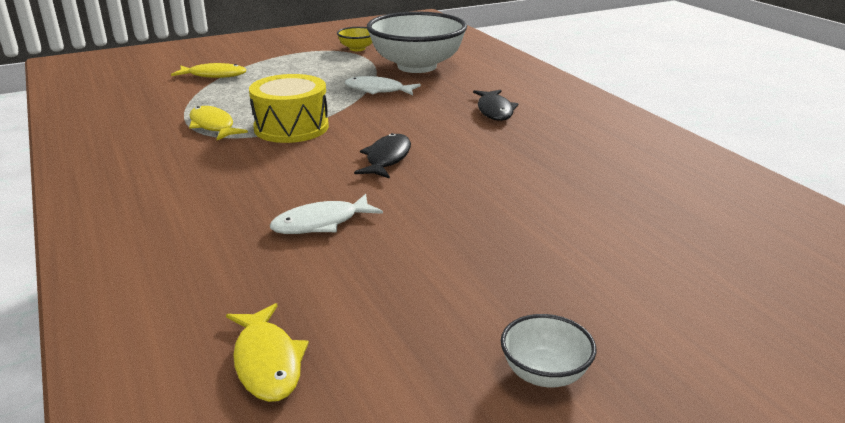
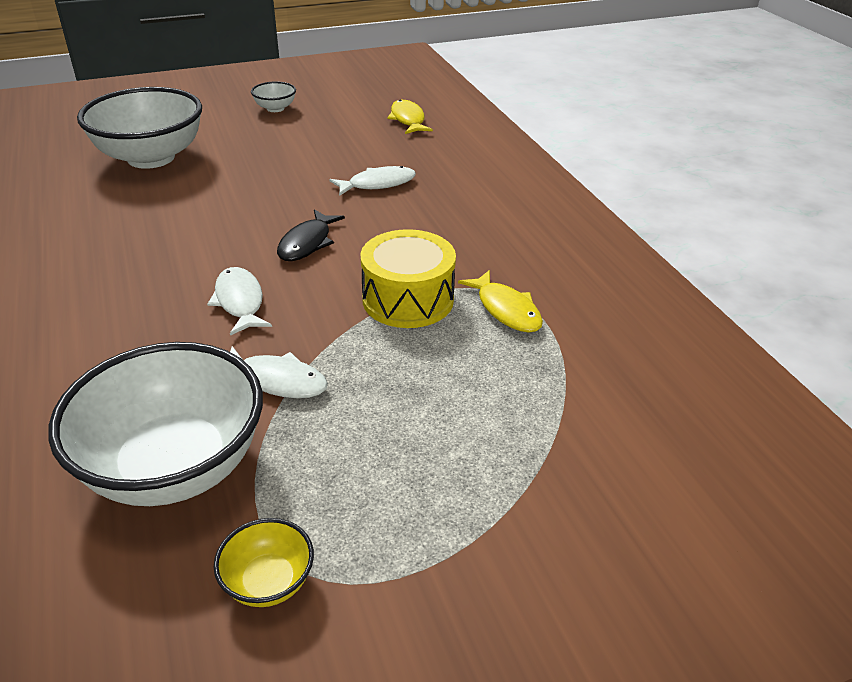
camera: 175 degrees left, 10 degrees up
yellow fish [171,63,246,78] -> none
black fish [473,90,518,121] -> none
none -> white bowl [77,87,202,169]
none -> white fish [207,267,272,336]

